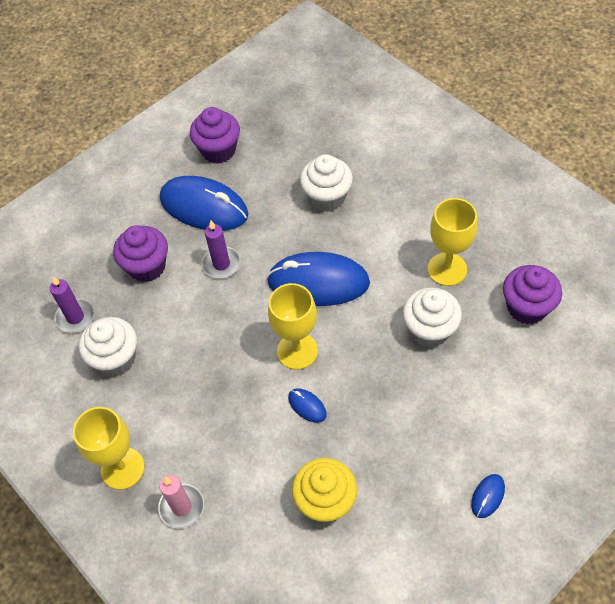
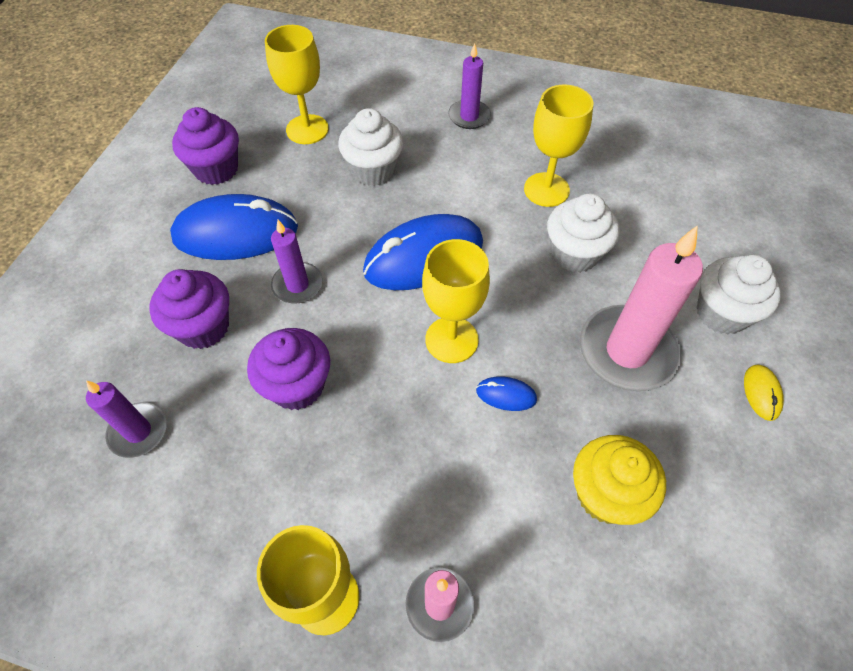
camera: 35 degrees left, 0 degrees up
white cupcake [79,317,137,376] -> white cupcake moved to [697,255,781,334]
blue mouse [471,474,505,518] -> yellow mouse [744,364,784,421]
purple cupcake [503,265,562,324] -> purple cupcake moved to [247,328,330,410]
none -> yellow goblet [265,25,329,144]
none -> purple candle [448,43,491,129]
none -> pink candle [580,226,703,391]

